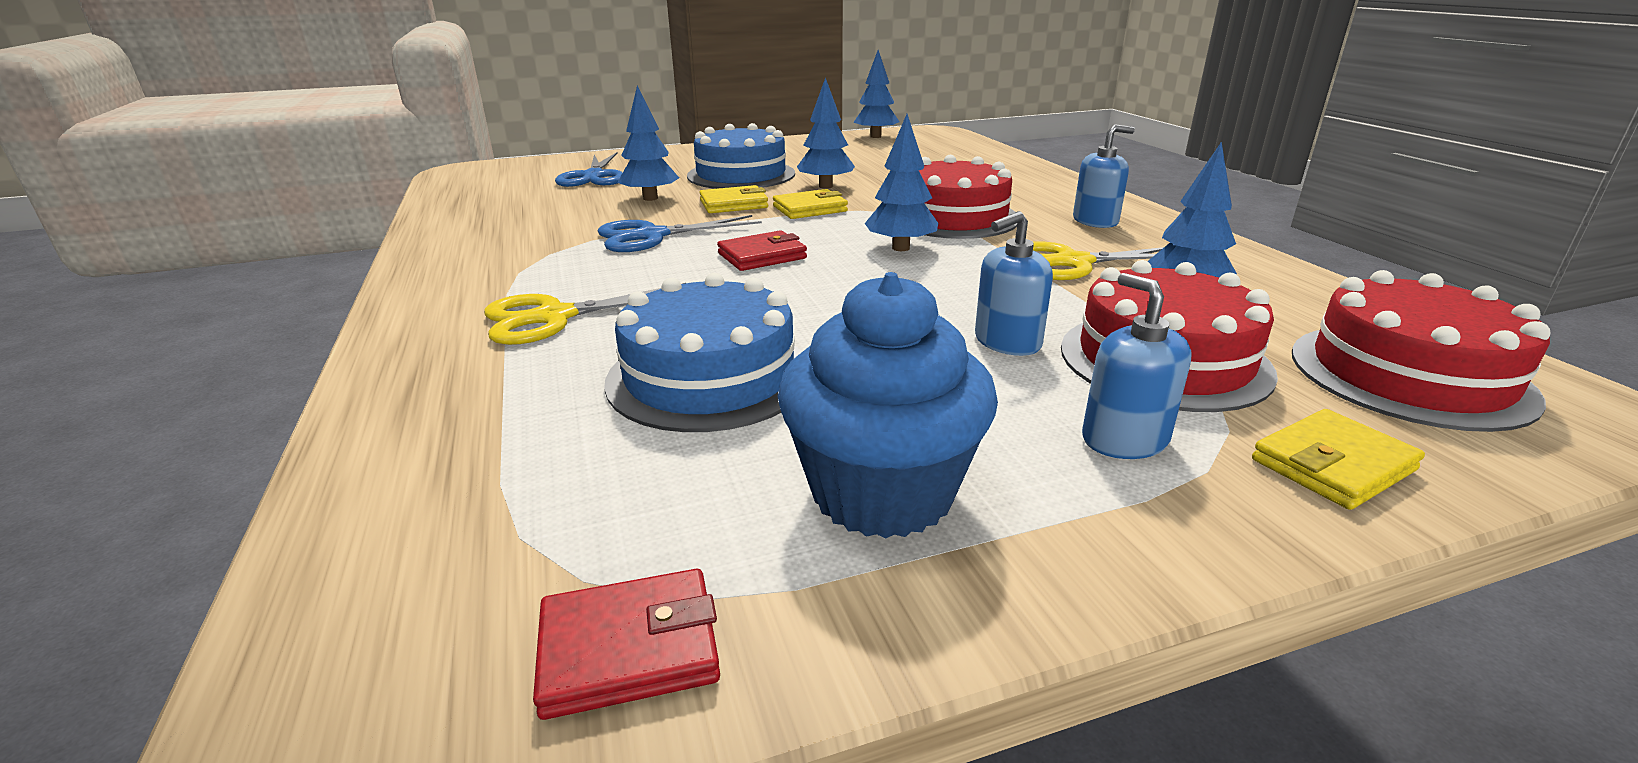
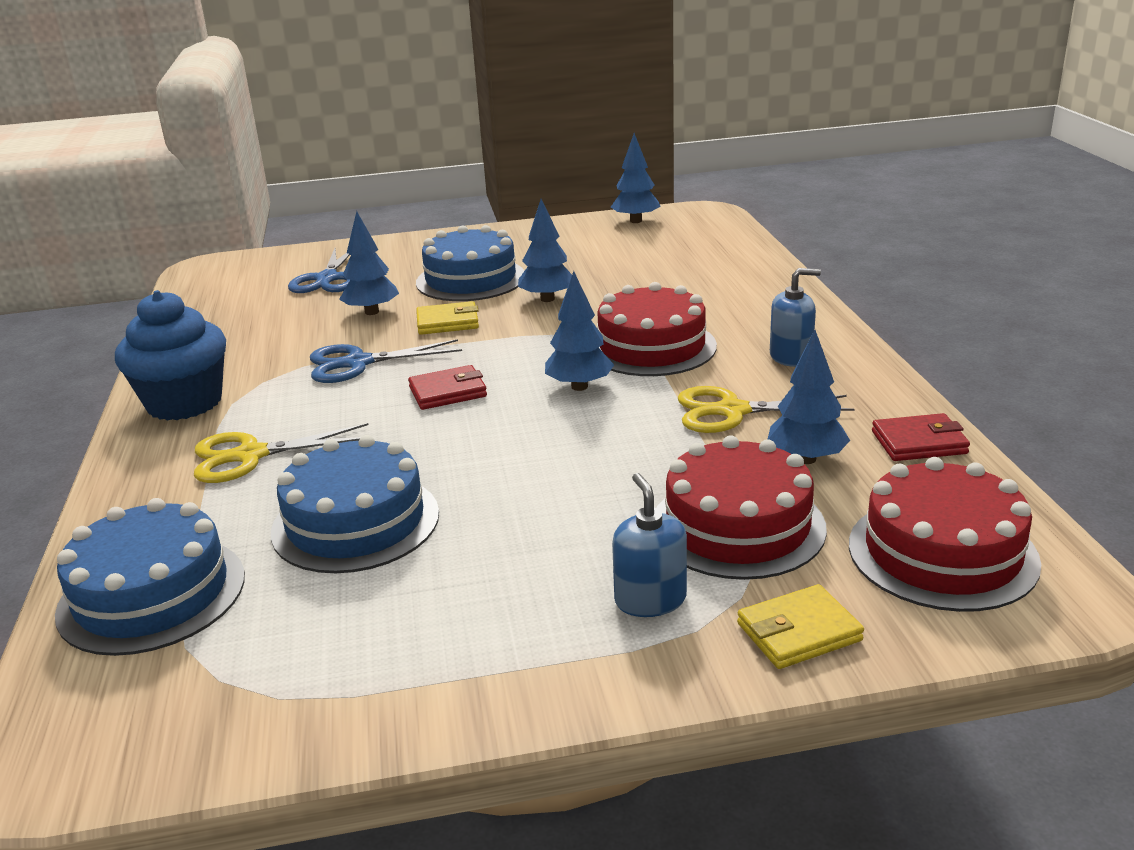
camera: 10 degrees right, 0 degrees up
red wallet [533,569,720,720] -> red wallet moved to [872,413,970,461]
yellow wallet [773,189,848,219] -> none
blue cupcake [777,272,998,539] -> blue cupcake moved to [115,290,226,421]
blue soap dispenser [975,211,1053,356] -> none
none -> blue cake [55,498,245,656]

